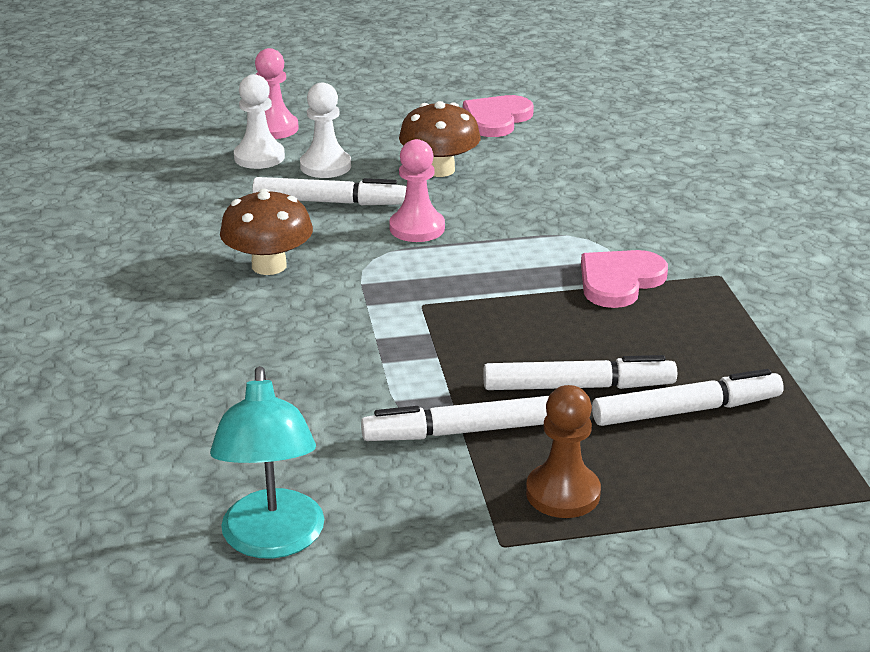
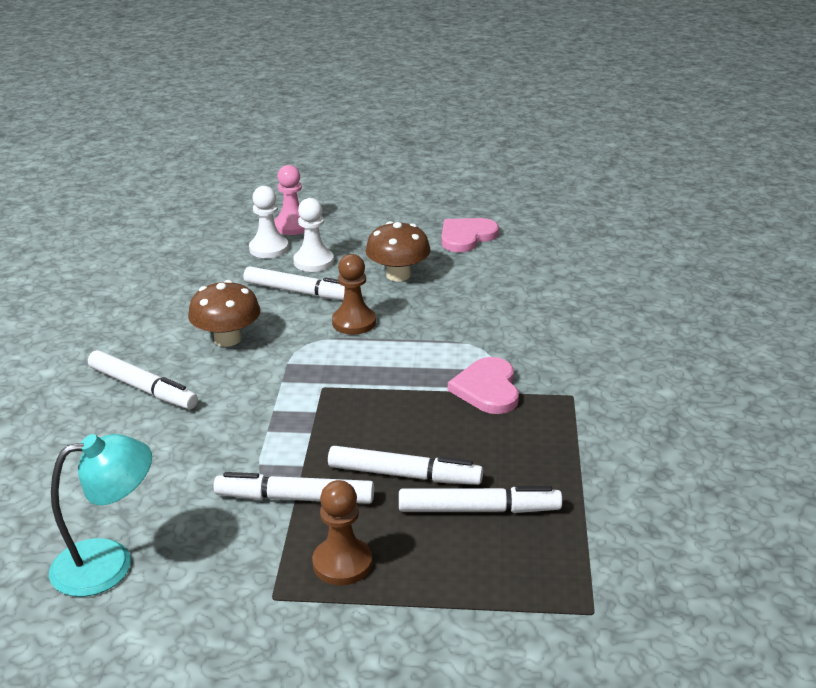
camera: 15 degrees right, 0 degrees up
turquoise lamp [210,366,324,559] -> turquoise lamp turned 120 degrees counterclockwise [49,434,152,597]
pink pawn [389,139,445,242] -> brown pawn [332,254,376,335]
pink heart [581,250,668,308] -> pink heart turned 60 degrees counterclockwise [448,357,519,414]
none -> white marker [88,350,198,409]

